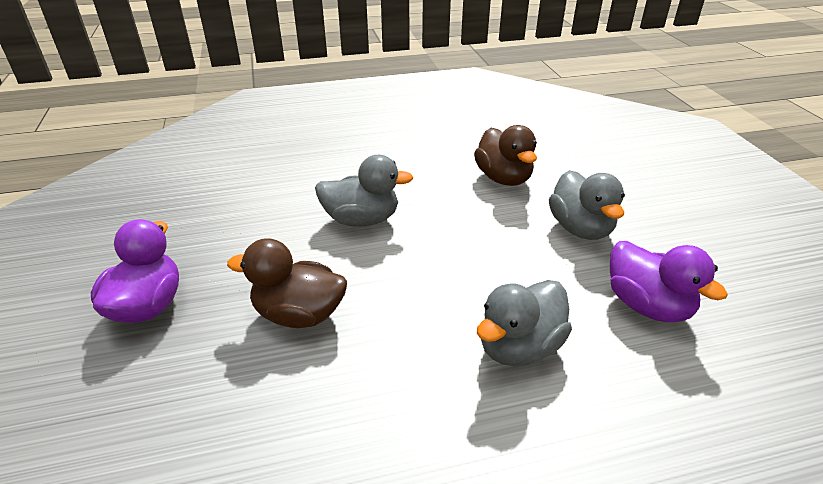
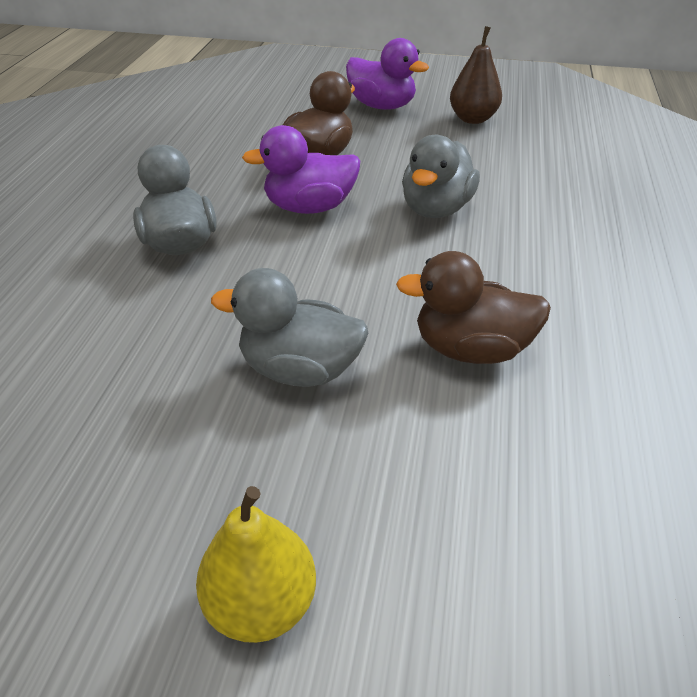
camera: 115 degrees right, 5 degrees up
purple duck [610,241,728,322] -> purple duck moved to [242,125,360,214]
none -> yellow pear [196,486,316,643]
none -> brown pear [450,26,502,124]

